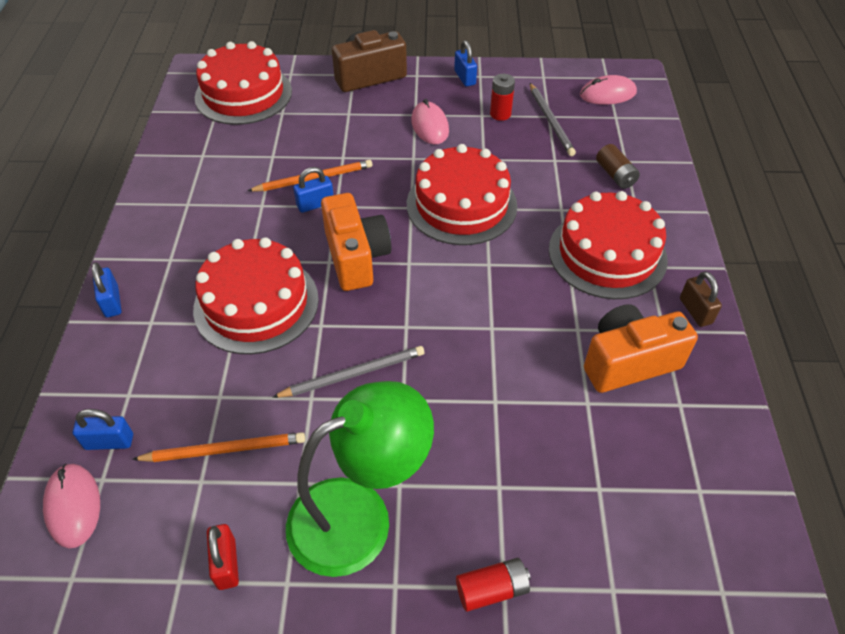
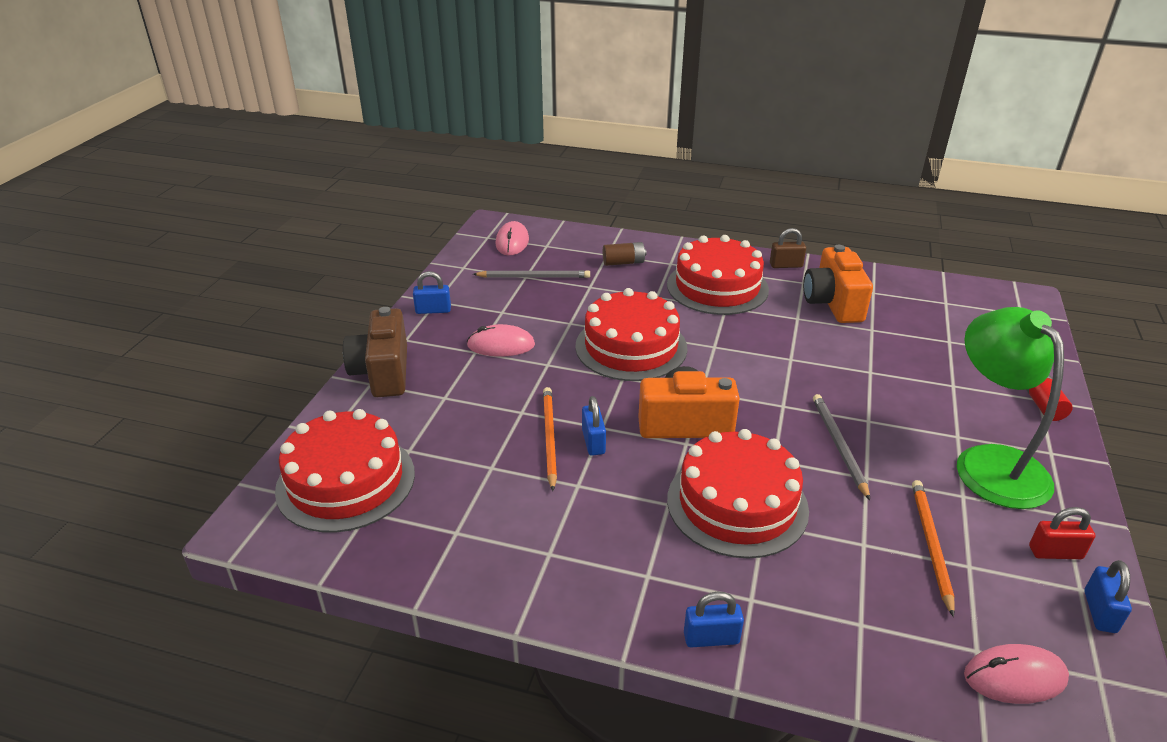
camera: 75 degrees left, 15 degrees down
blue padlock [73,409,133,450] -> blue padlock moved to [1084,560,1132,633]
red battery [490,74,515,121] -> none

